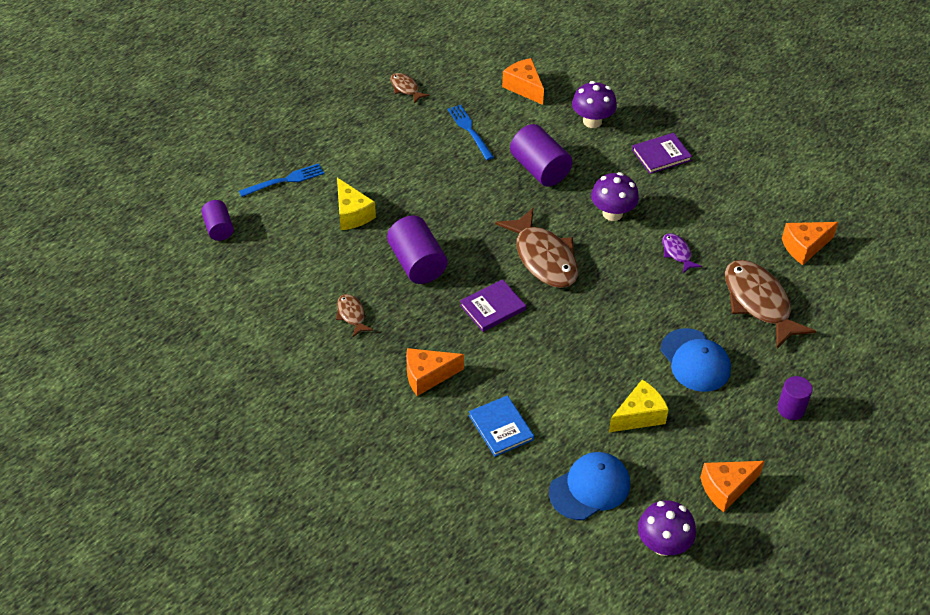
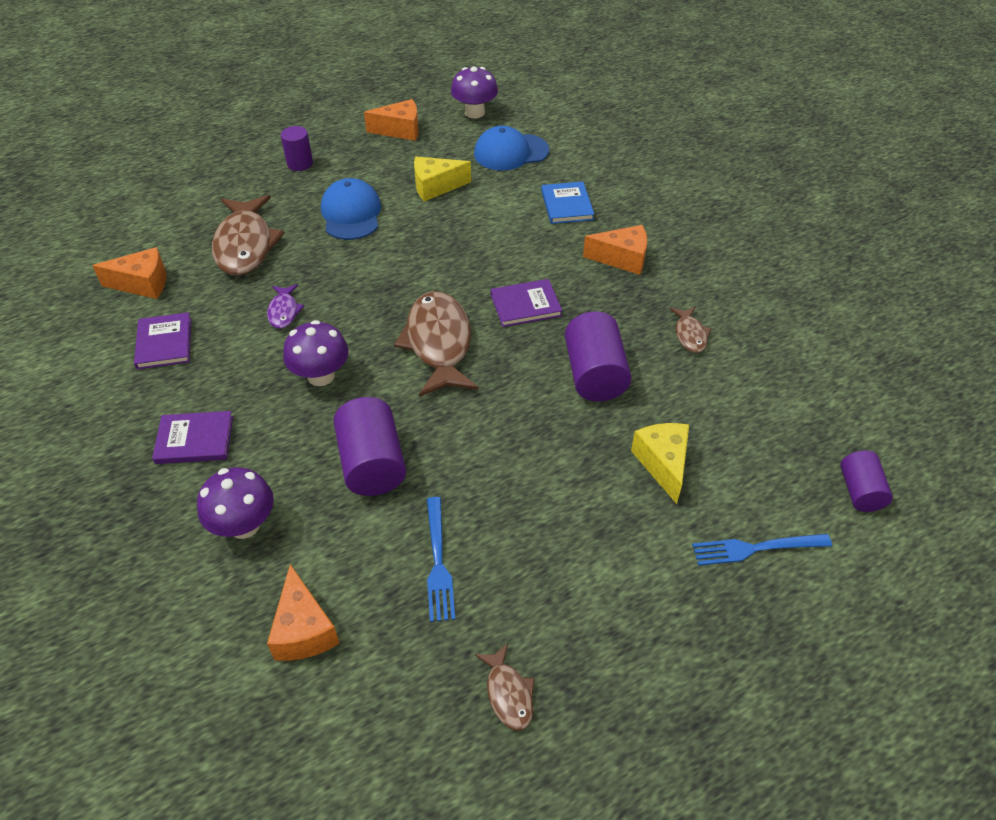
camera: 160 degrees left, 0 degrees up
none -> purple book [134,312,191,369]

